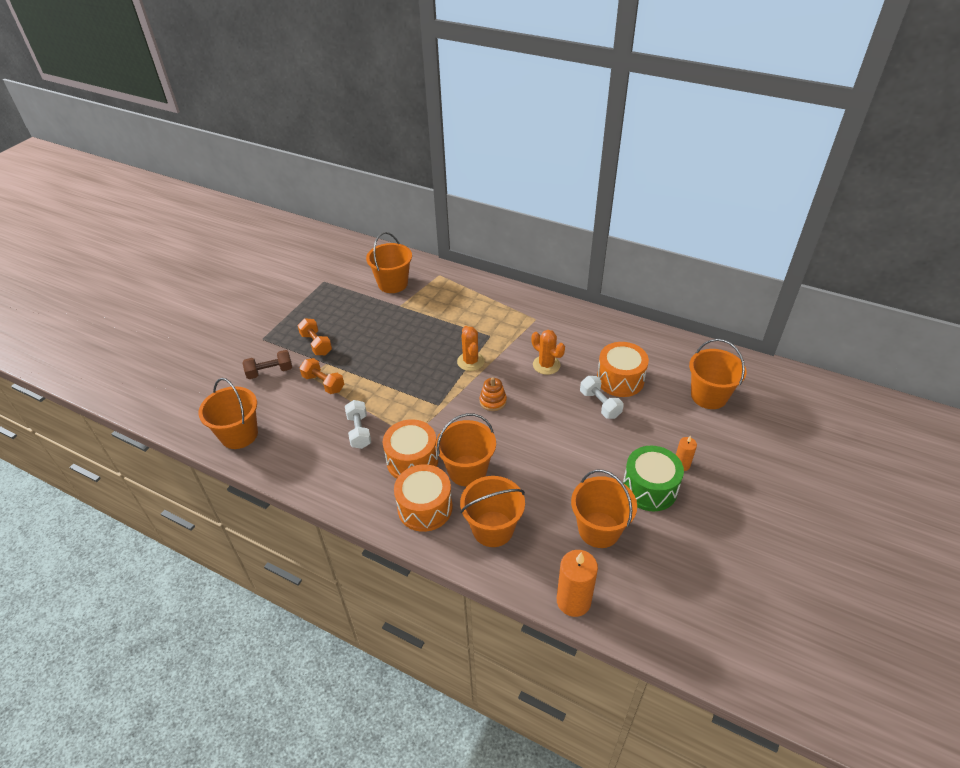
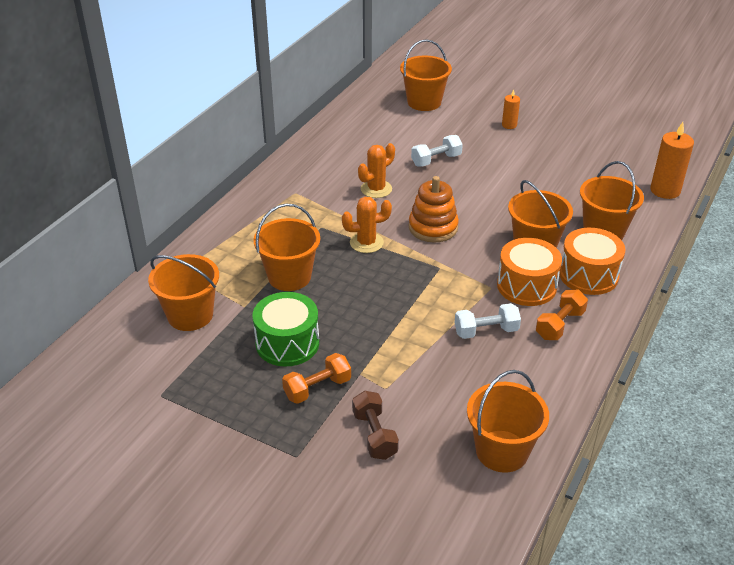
camera: 90 degrees left, 5 degrees down
orange dumbbell [299,358,344,394] -> orange dumbbell moved to [536,289,588,340]
orange stacking toy [480,377,507,411] -> orange stacking toy [409,176,459,243], size x1.60
orange bucket [571,470,637,548] -> orange bucket moved to [253,204,320,291]
orange drum [597,342,649,397] -> none
green drum [623,446,684,511] -> green drum moved to [253,292,319,367]

